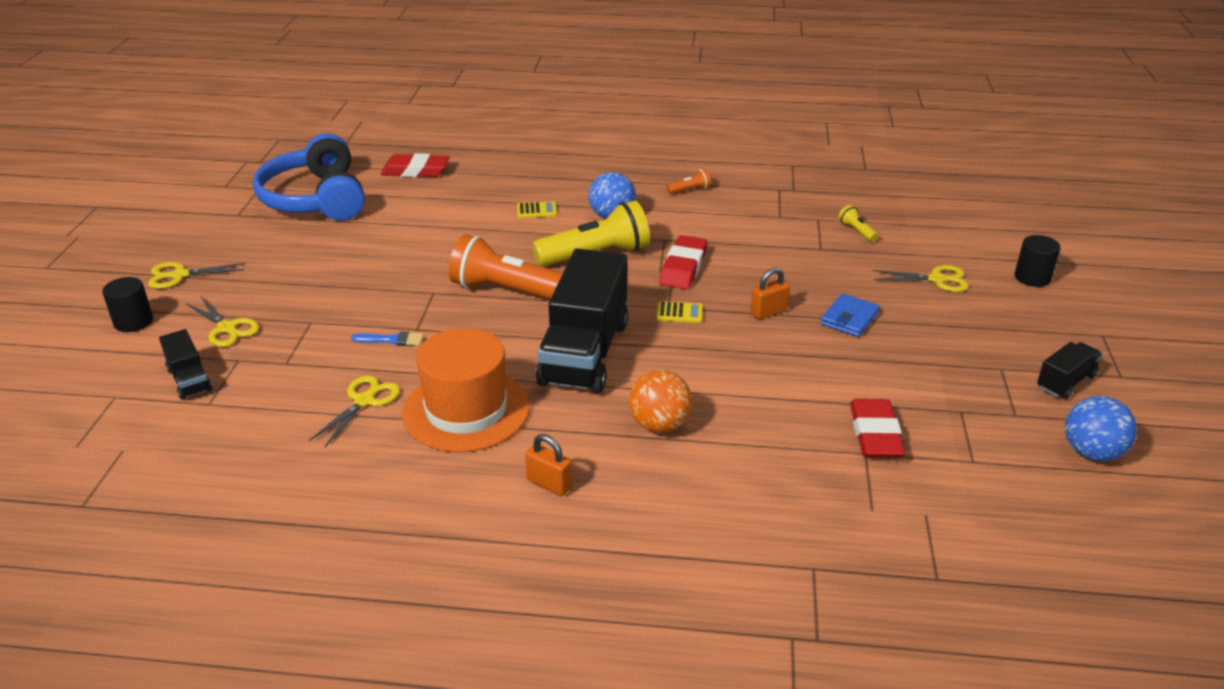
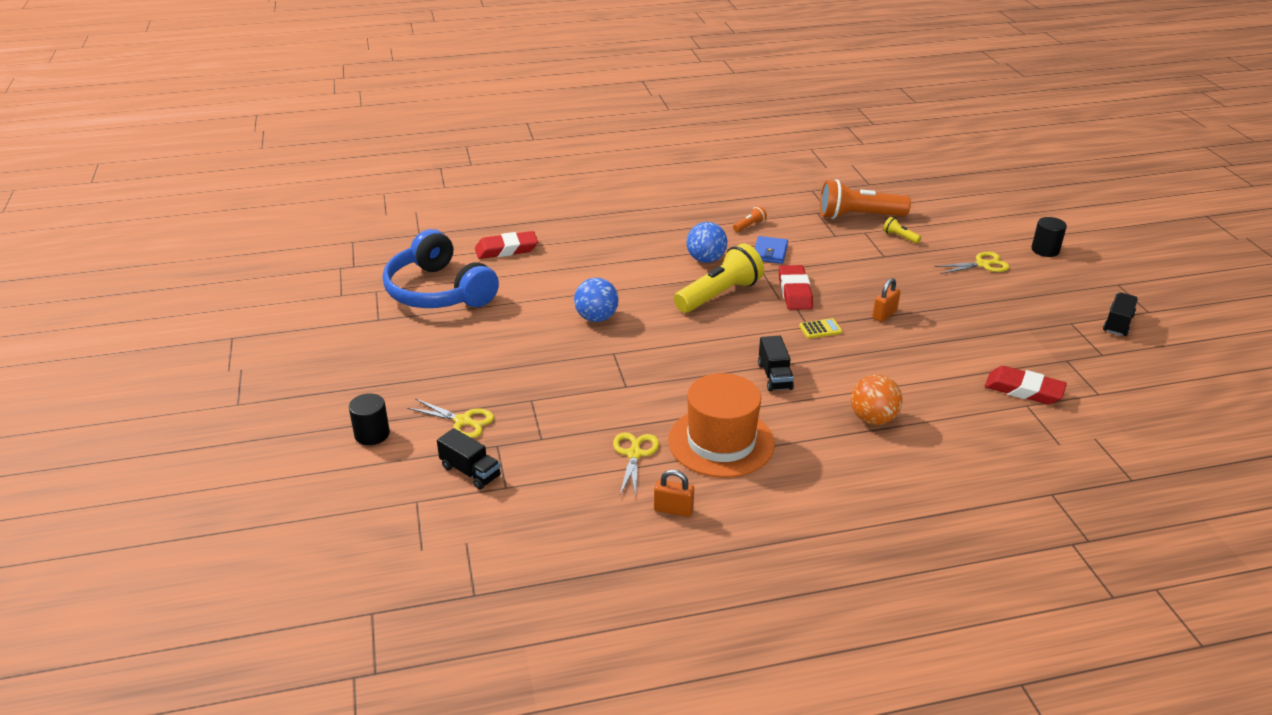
camera: 20 degrees left, 0 degrees up
yellow scissors [148,262,246,289] -> none
blue brush [351,331,424,346] -> none
orange flashlight [449,234,563,299] -> orange flashlight moved to [820,179,911,219]
yellow calculator [517,201,557,218] -> none
orange padlock [525,434,572,496] -> orange padlock moved to [654,470,694,517]
black truck [536,249,628,393] -> black truck [758,336,794,392], size x0.47
blue wallet [820,293,880,337] -> blue wallet moved to [755,236,788,264]
red eraser [850,399,906,458] -> red eraser turned 45 degrees counterclockwise [985,366,1067,404]
blue ball [1065,396,1137,461] -> blue ball moved to [574,278,618,322]

